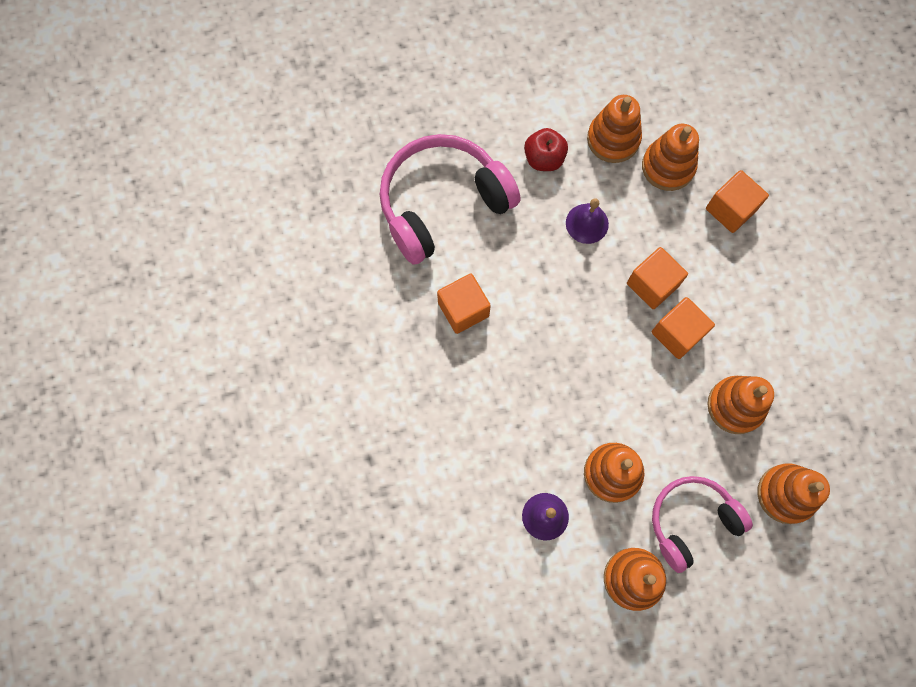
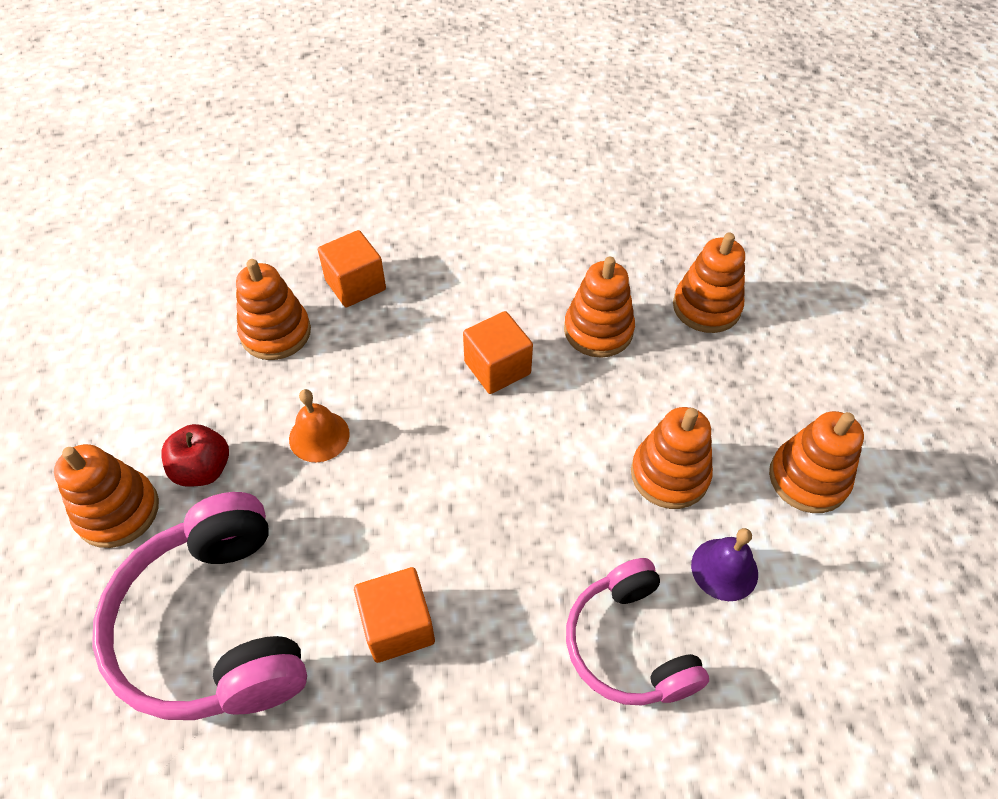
camera: 80 degrees left, 20 degrees down
purple bell [566,198,609,244] -> orange bell [289,389,350,462]
orange stacking toy [587,95,642,163] -> orange stacking toy moved to [54,444,159,548]
orange cube [627,247,688,309] -> none
pink headphones [652,476,753,573] -> pink headphones moved to [566,558,709,705]

